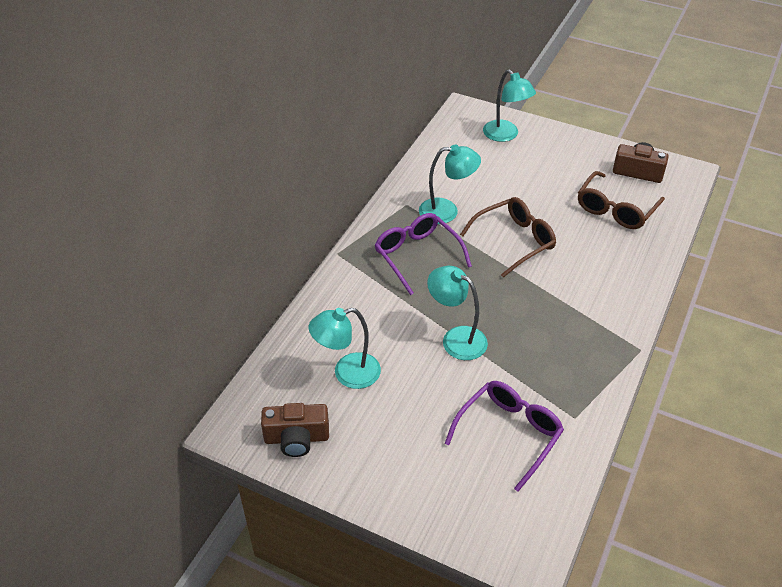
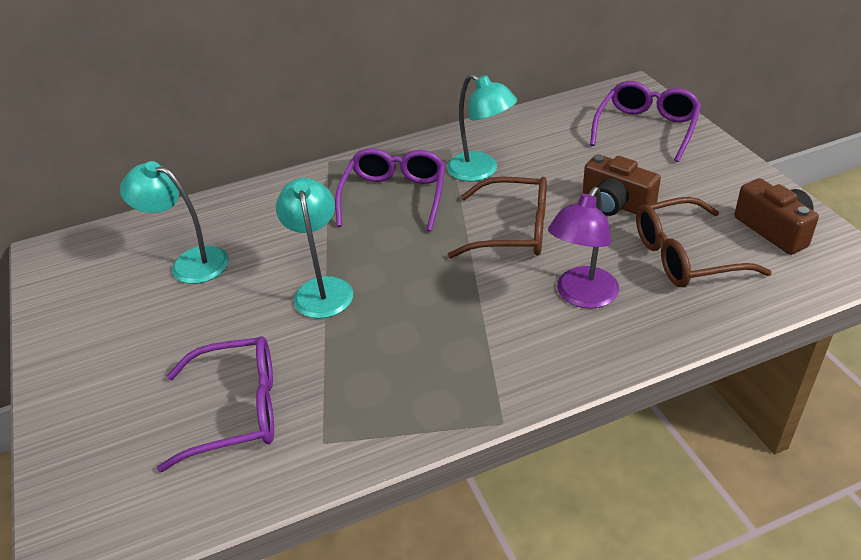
camera: 45 degrees right, 5 degrees down
brown camera [261,403,329,457] -> brown camera moved to [583,154,661,216]
turquoise lamp [483,70,536,142] -> purple glasses [590,81,701,162]
none -> purple lamp [548,187,619,309]

